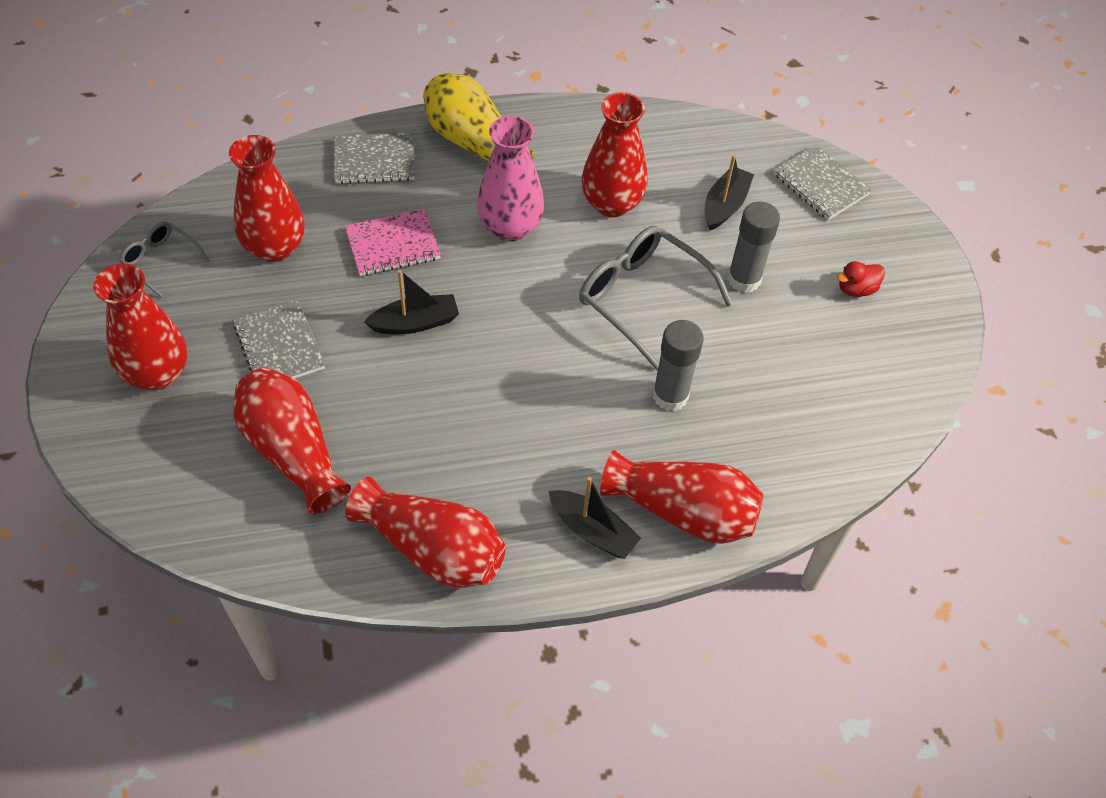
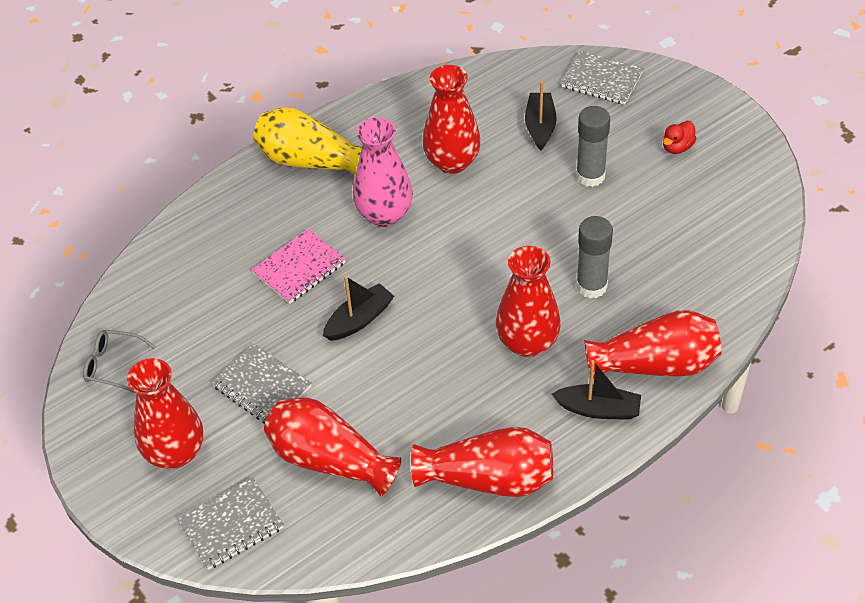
camera: 20 degrees left, 5 degrees down
red vase [229,135,305,262] -> red vase moved to [496,246,561,357]
grey notebook [334,132,415,184] -> grey notebook moved to [177,477,284,570]
grey glasses [579,226,733,370] -> none

